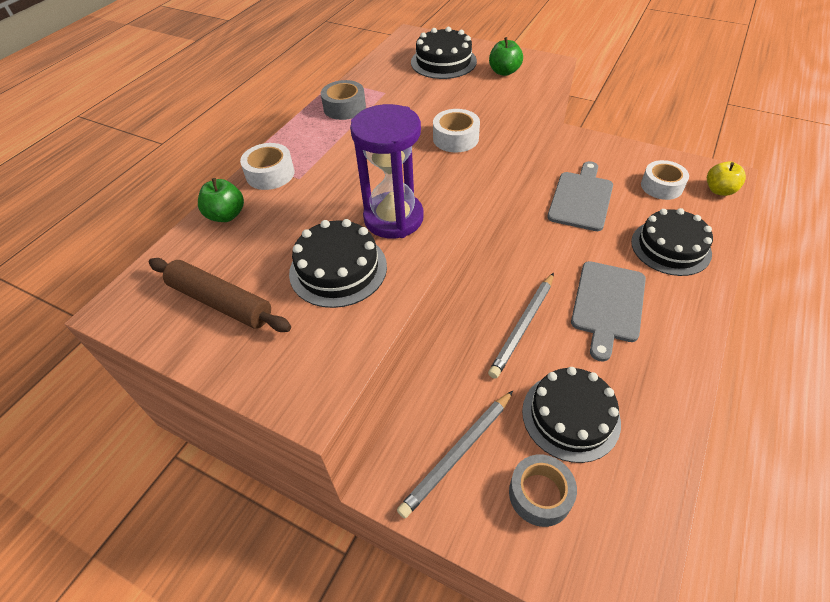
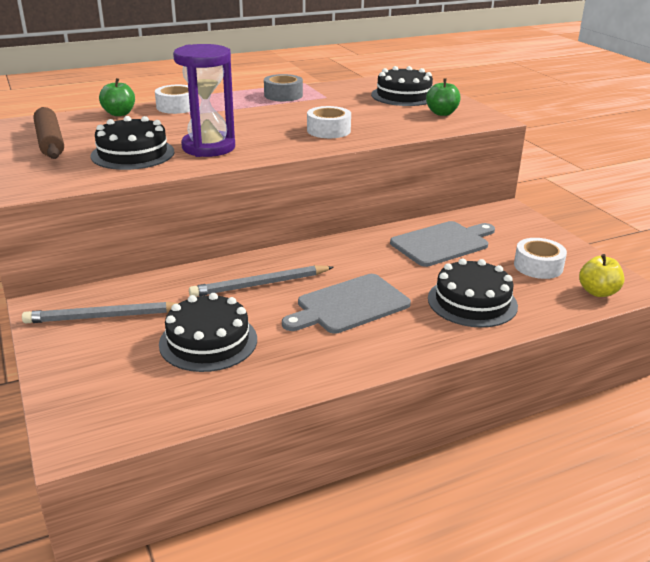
camera: 35 degrees right, 20 degrees down
grey tape [509,454,577,527] -> none

